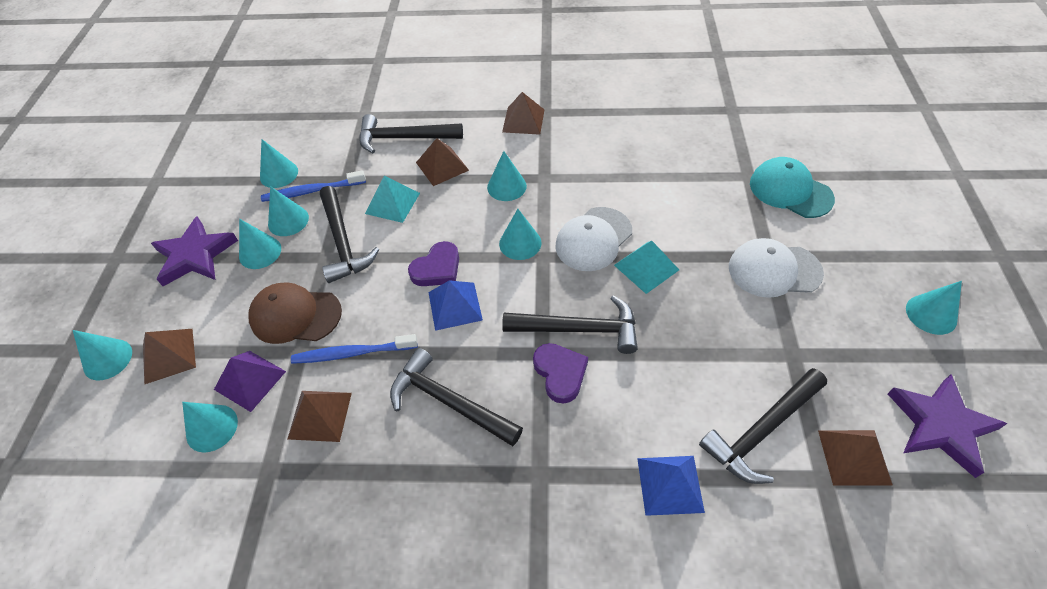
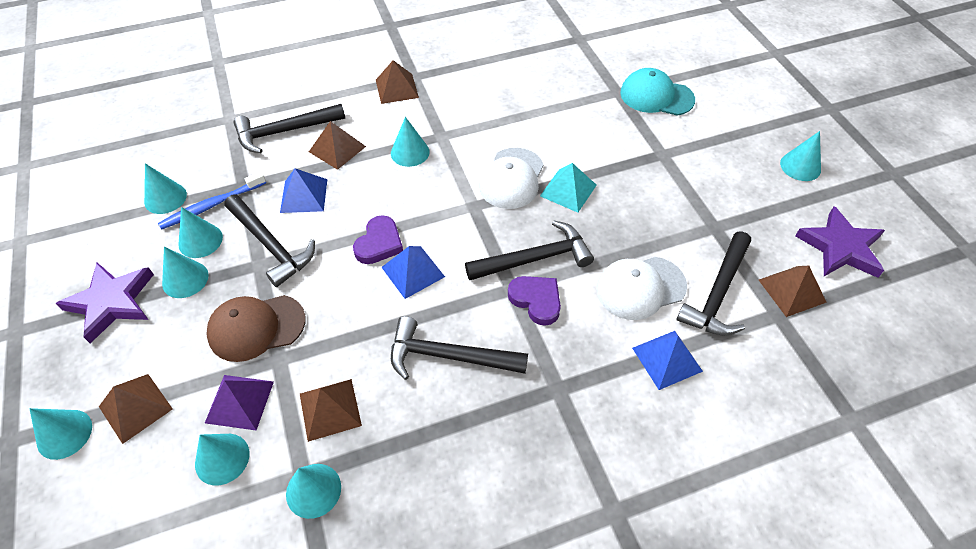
camera: 25 degrees left, 0 degrees up
blue toothbrush [291,334,418,364] -> none
turquoise pyramid [365,176,420,223] -> blue pyramid [280,168,327,213]
turquoise cone [499,209,542,260] -> turquoise cone moved to [286,464,341,519]
white cap [729,238,824,298] -> white cap moved to [596,257,687,320]

